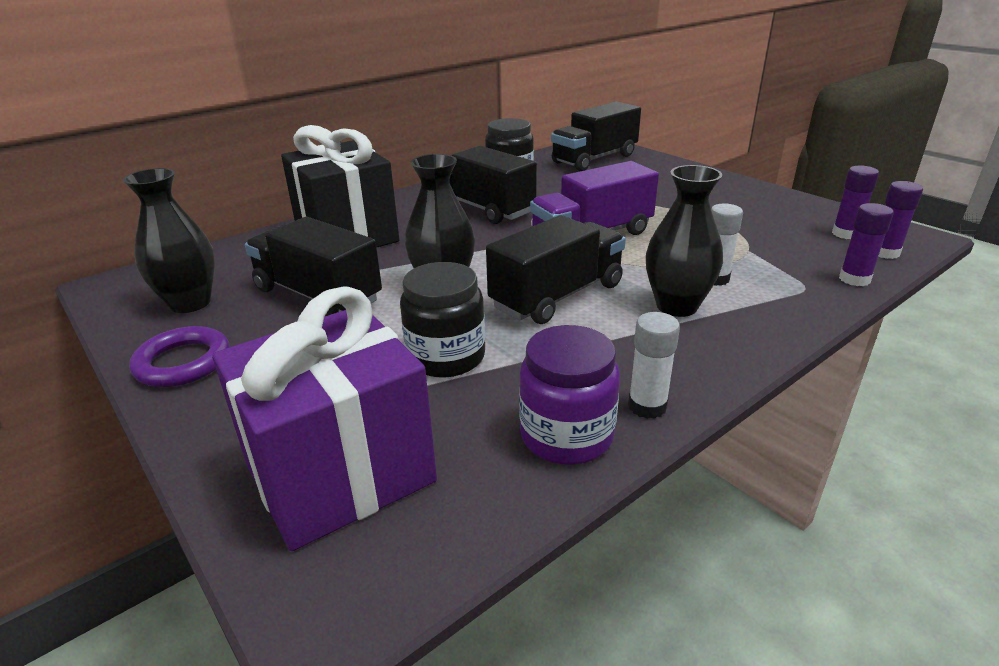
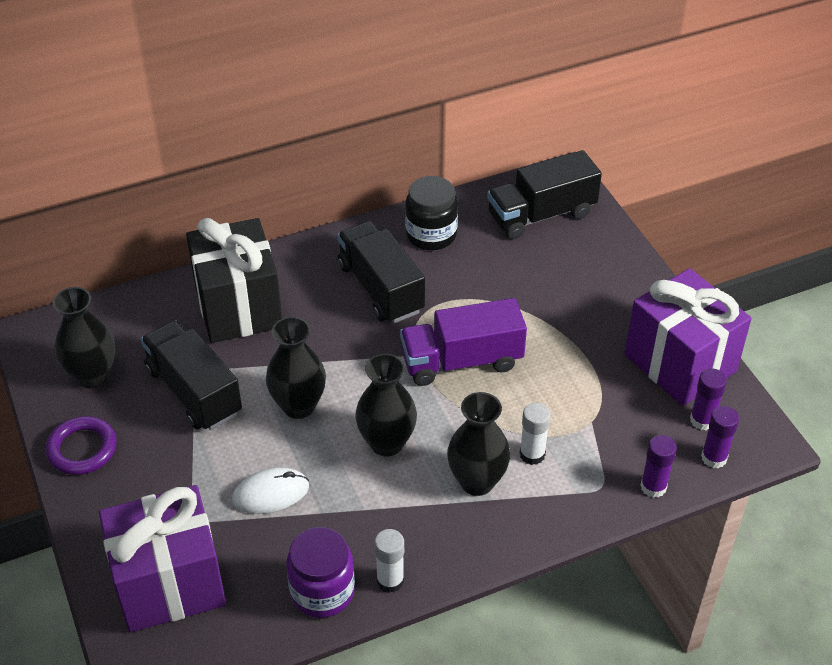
camera: 15 degrees right, 15 degrees up
black jar [400,262,485,377] -> white mouse [232,468,309,514]
black truck [486,215,626,324] -> black vase [355,353,417,456]
none -> purple gift [625,268,751,406]

